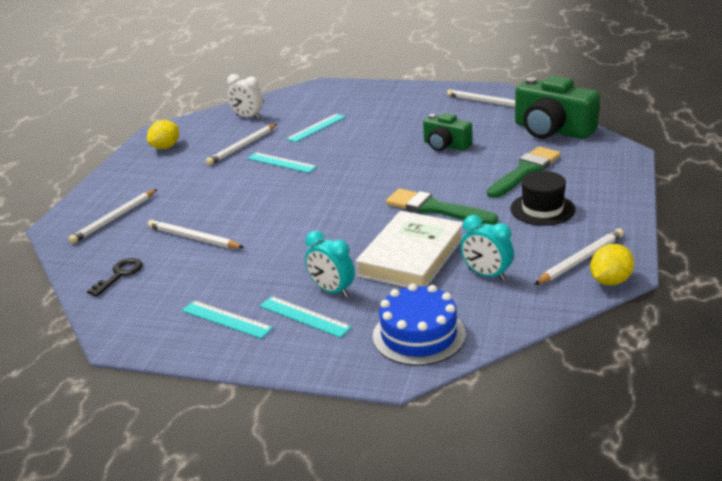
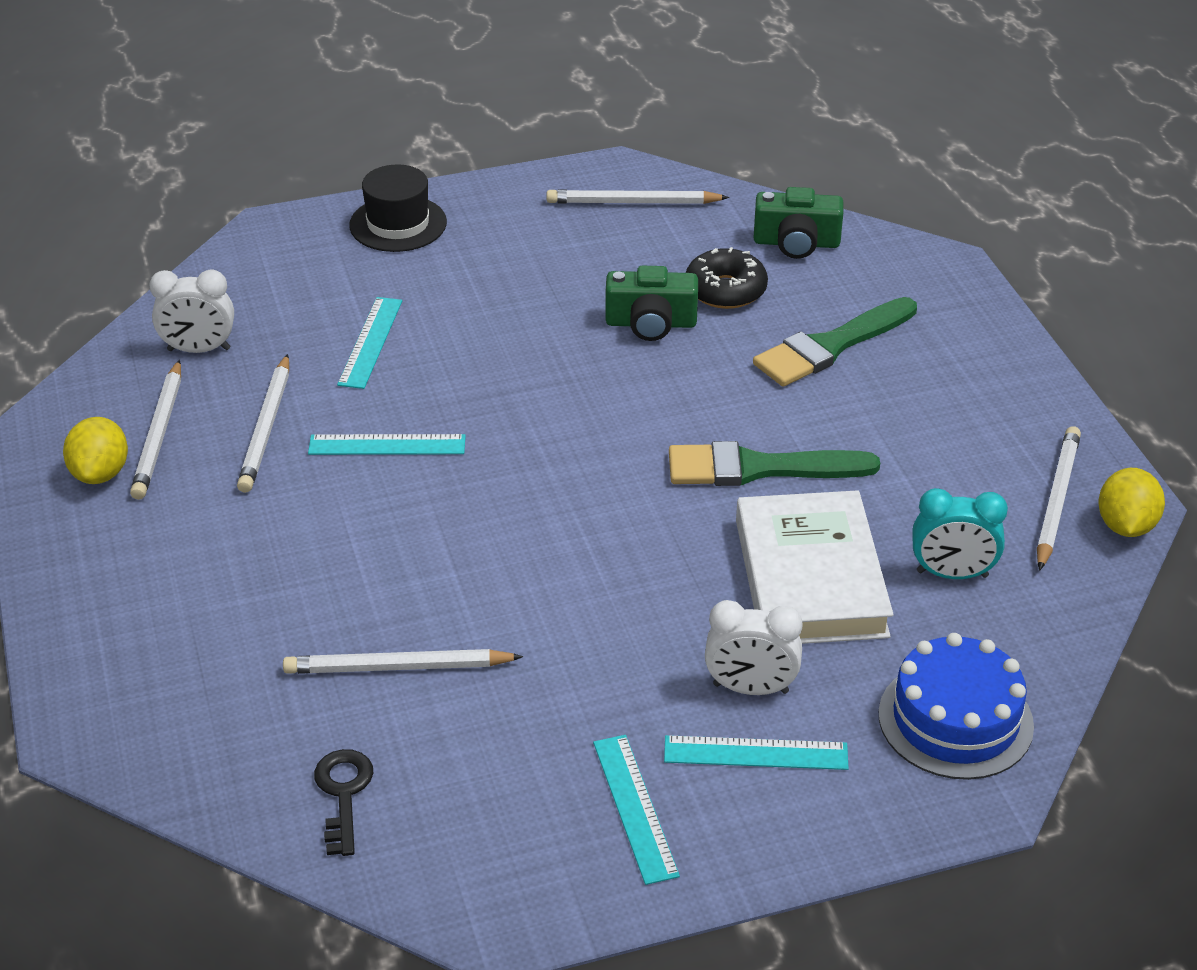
camera: 35 degrees left, 10 degrees up
white pencil [68,189,157,244] -> white pencil moved to [130,360,181,500]
turquoise ruler [182,300,273,339] -> turquoise ruler turned 75 degrees clockwise [593,735,680,885]
turquoise clock [305,231,355,298] -> white clock [705,600,803,695]
green brush [487,146,561,198] -> green brush turned 135 degrees counterclockwise [753,297,917,387]
black hat [510,171,575,226] -> black hat moved to [349,164,447,252]
green camera [515,75,600,139] -> green camera [753,187,843,259], size x0.59
none -> black donut [686,247,768,309]

